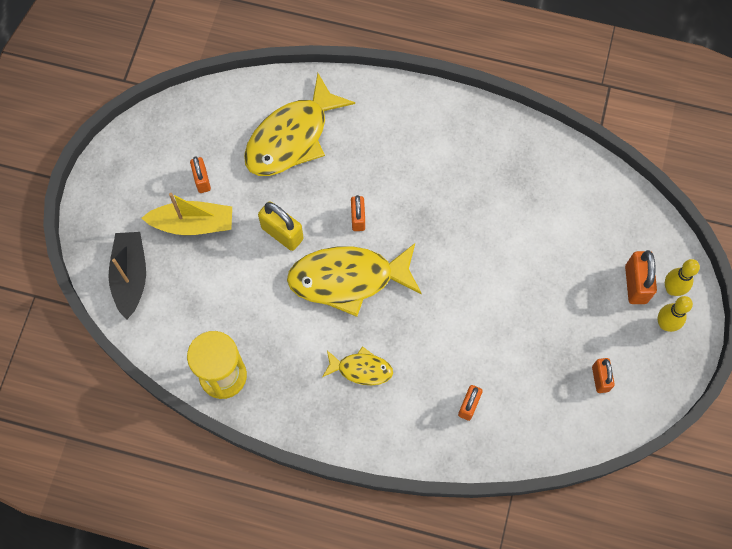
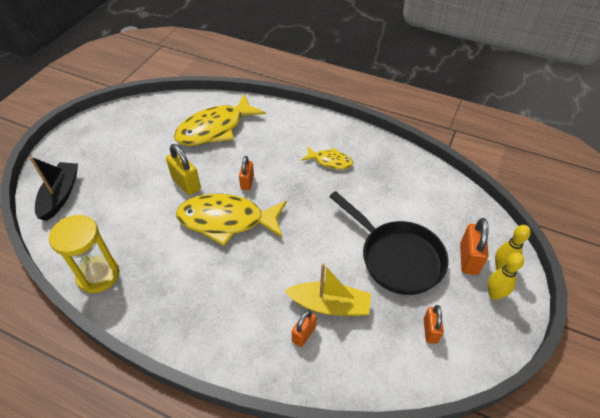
camera: 10 degrees right, 20 degrees down
yellow boat [142,193,232,235] -> yellow boat moved to [284,263,371,316]
orange padlock [190,156,211,193] -> none
yellow fish [322,346,393,385] -> yellow fish moved to [301,147,353,169]
none -> black pan [329,191,449,295]

